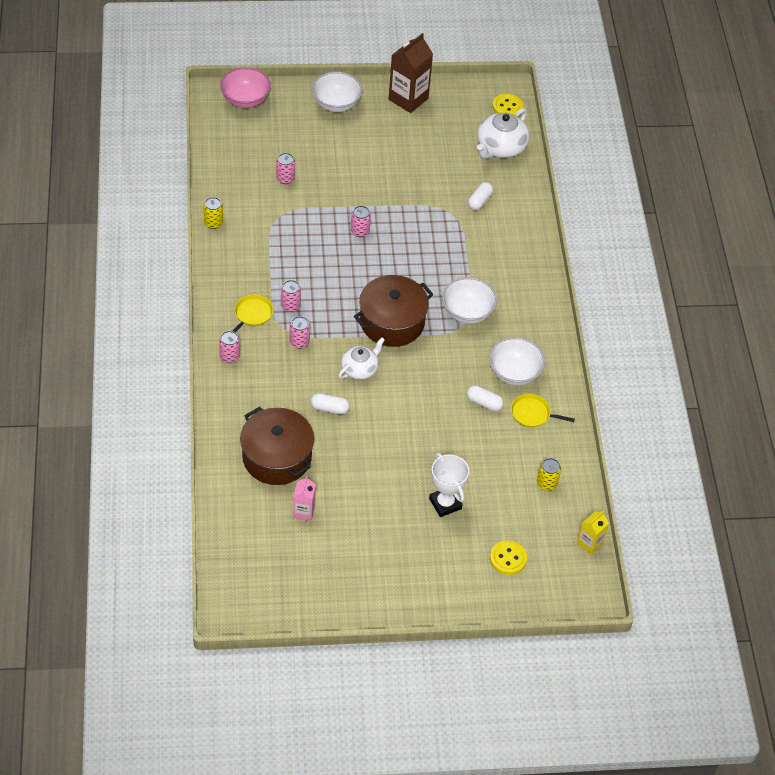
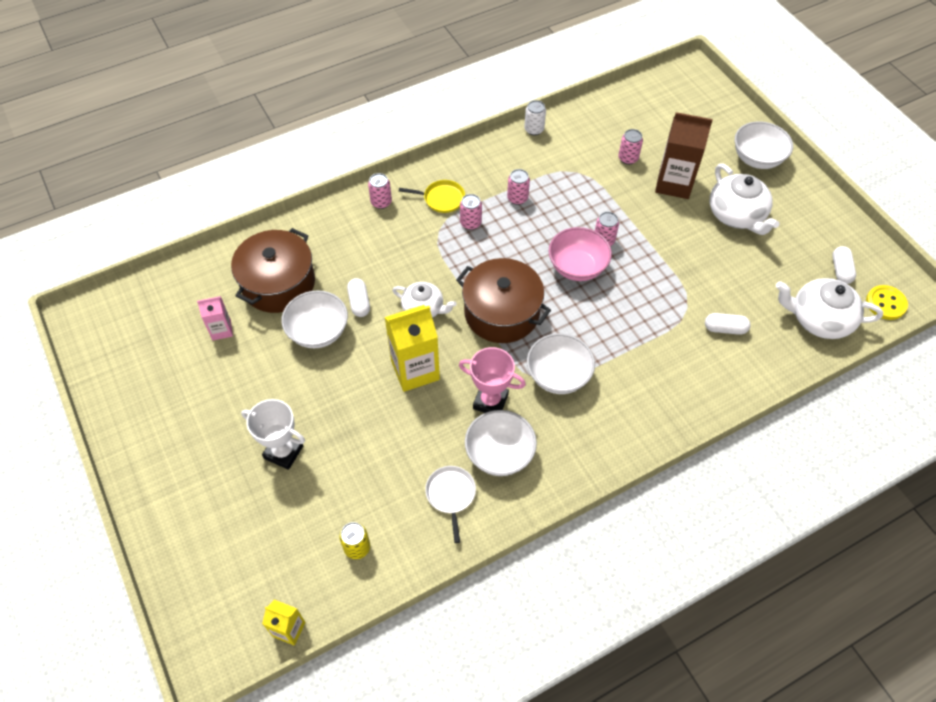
camera: 70 degrees right, 5 degrees up
yellow can [203,197,223,229] -> white can [524,100,546,135]
pink bowl [220,67,271,108] -> pink bowl moved to [549,227,612,281]
pink can [290,316,310,349] -> pink can moved to [507,169,530,205]
brown carton [389,33,433,113] -> brown carton moved to [655,112,713,199]
white trophy [429,453,469,517] -> white trophy turned 75 degrees clockwise [241,399,305,470]
white capsule [467,386,504,411] -> white capsule moved to [832,246,856,284]
yellow button [490,540,527,575] -> none
yellow pan [511,394,575,427] -> white pan [425,466,476,543]
none -> white bowl [281,290,348,348]
none -> yellow carton [385,305,440,392]
none -> pink trophy [459,347,526,413]
none -> white teapot [710,164,780,235]

